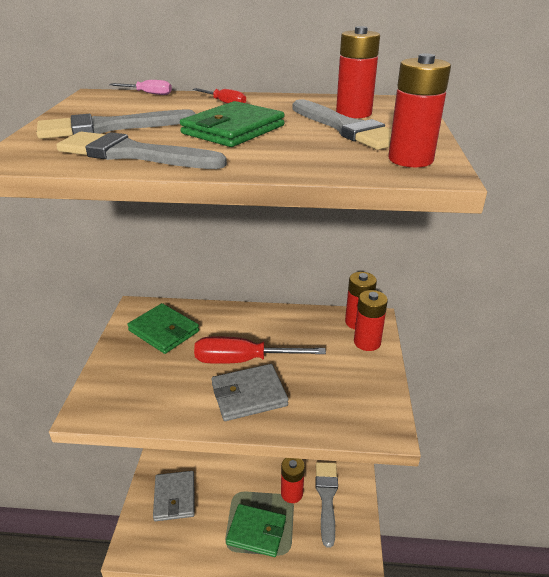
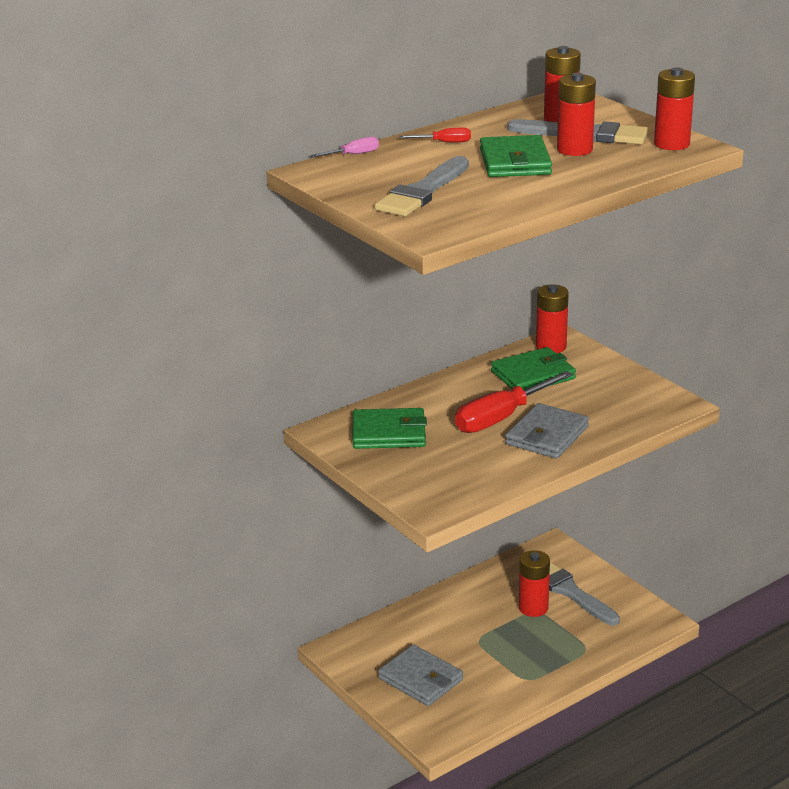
camera: 40 degrees left, 5 degrees down
grey brush [56,132,227,169] -> none
green wallet [226,504,286,557] -> green wallet moved to [491,347,576,391]
red battery [354,290,388,351] -> red battery moved to [557,73,596,156]

